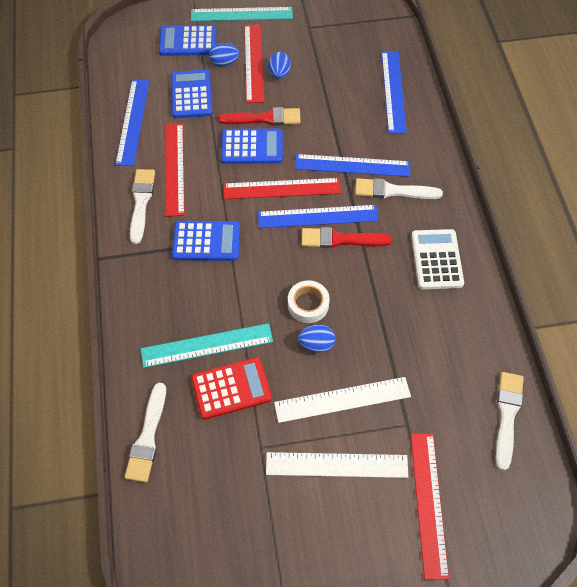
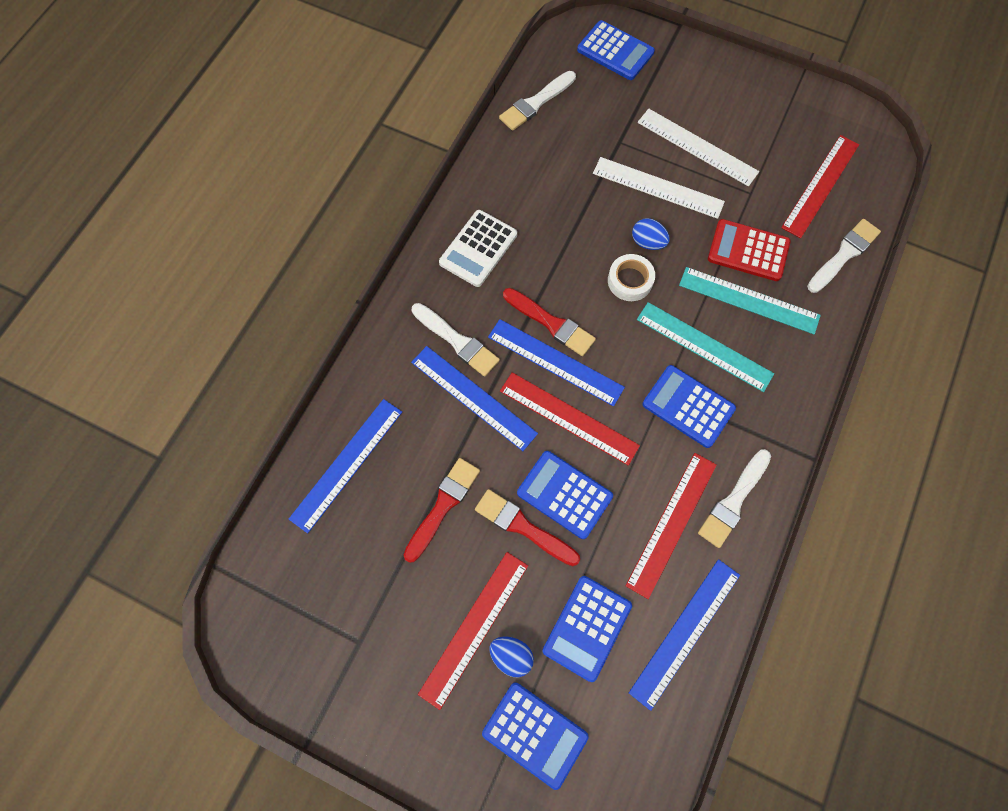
camera: 145 degrees left, 10 degrees up
turquoise ruler [191,7,293,21] -> turquoise ruler moved to [637,302,774,392]
blue egg [268,52,291,79] -> none
red ruler [411,434,449,580] -> red ruler moved to [781,135,859,238]
none -> red brush [404,458,480,563]
none -> blue calculator [577,20,655,80]

